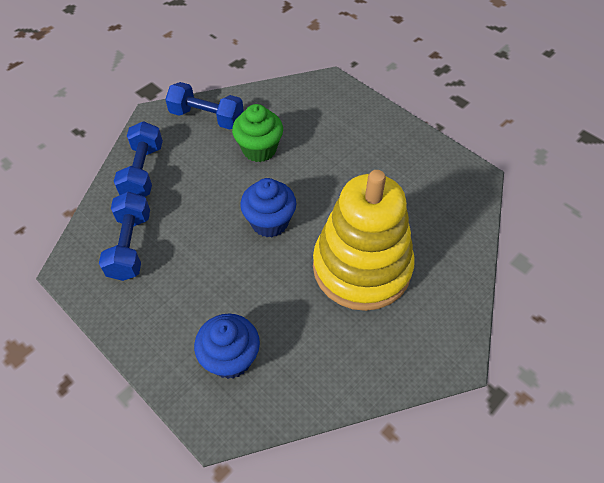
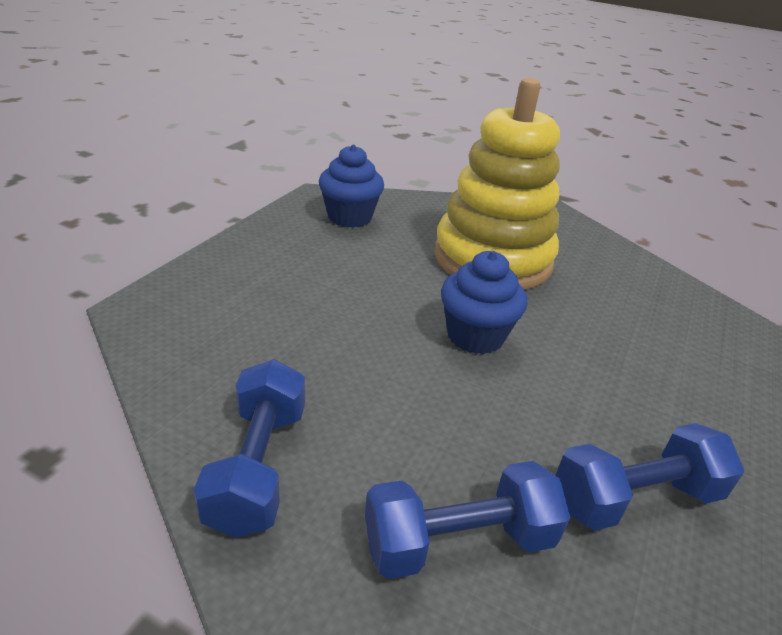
camera: 110 degrees left, 20 degrees down
blue cupcake [194,314,260,379] -> blue cupcake moved to [319,145,384,228]
green cupcake [232,104,283,162] -> none

